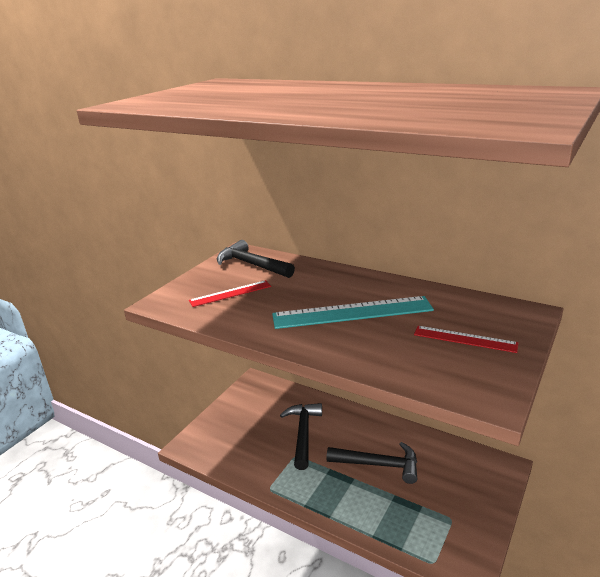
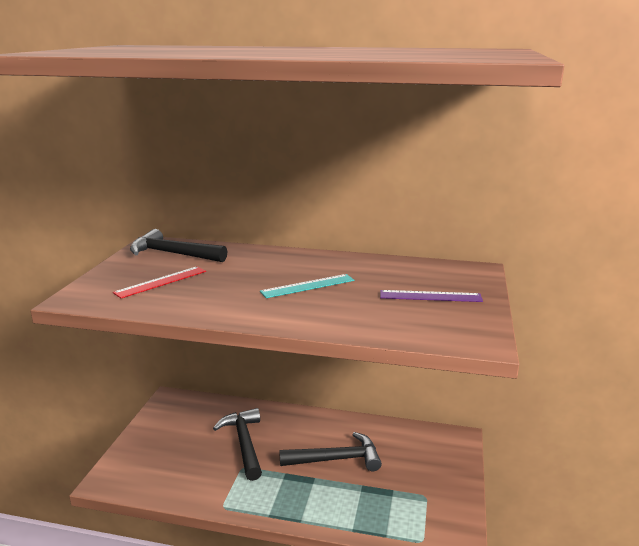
camera: 20 degrees left, 5 degrees down
turquoise ruler [272,296,434,329] -> turquoise ruler [260,274,354,298], size x0.57
red ruler [414,326,518,353] -> purple ruler [380,290,483,302]

